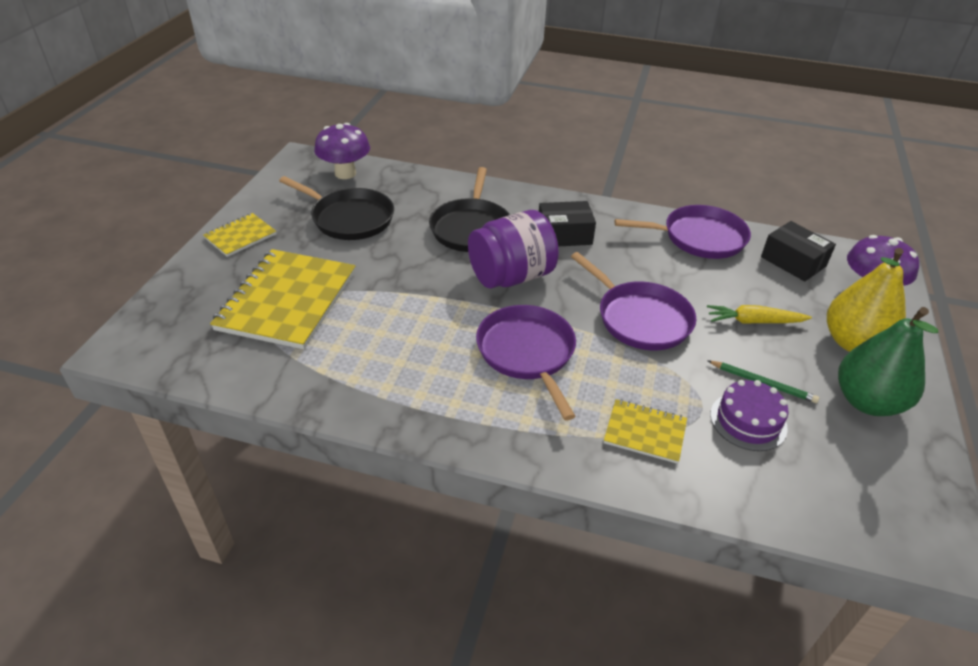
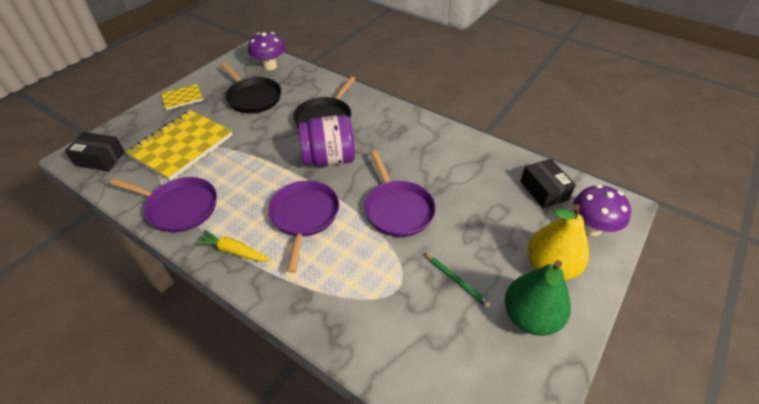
camera: 20 degrees right, 5 degrees up
black box [539,201,596,246] -> black box moved to [65,132,125,171]
yellow notebook [604,399,687,464] -> none
purple pan [614,205,751,259] -> purple pan moved to [111,177,217,232]
yellow carrot [707,305,812,324] -> yellow carrot moved to [194,230,271,262]
purple cake [710,380,789,451] -> none

